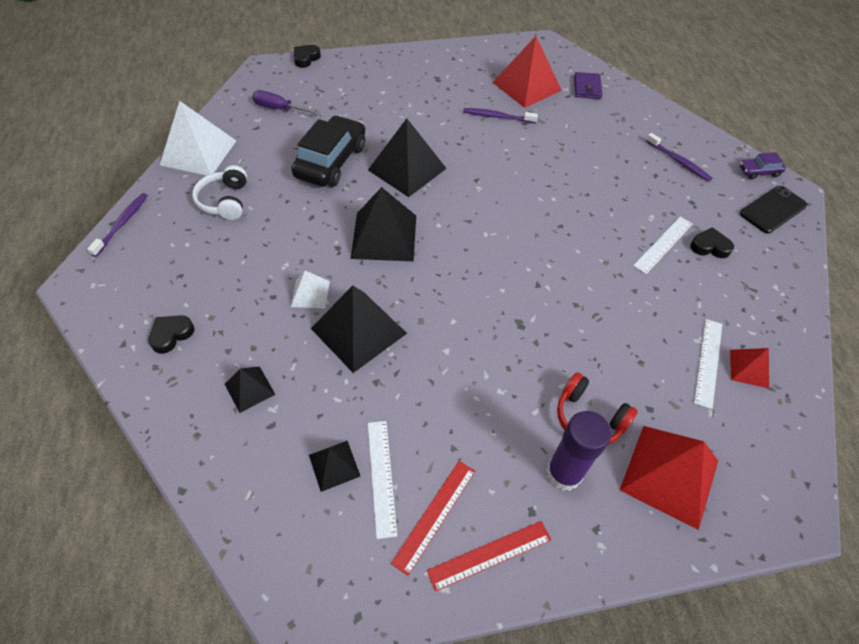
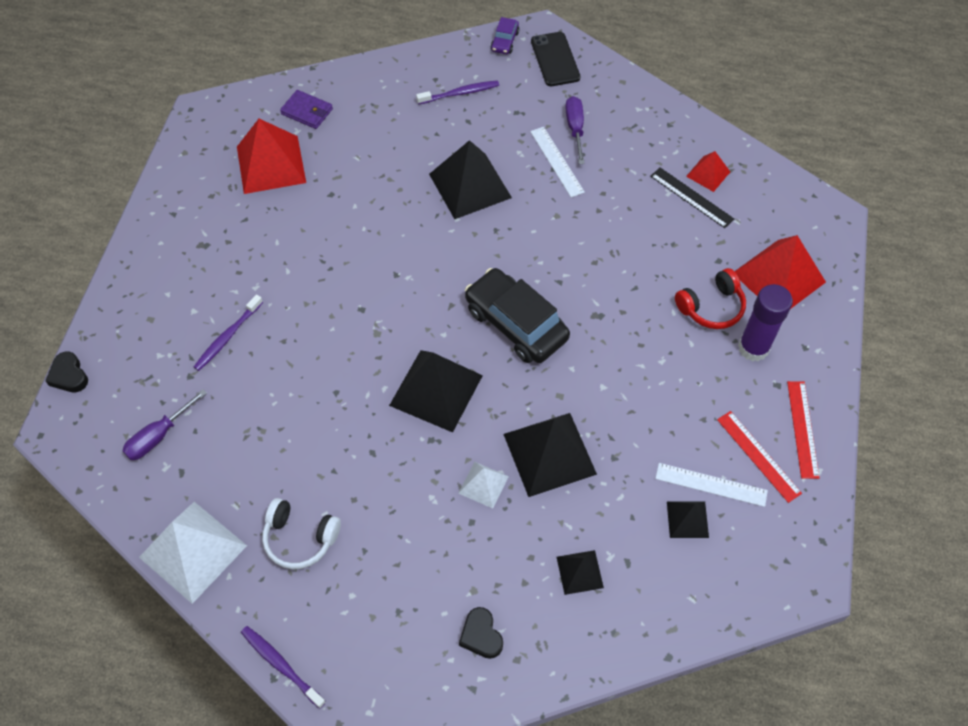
camera: 65 degrees left, 5 degrees up
black car [291,115,365,187] -> black car moved to [465,268,570,363]
black pyramid [368,118,447,197] -> black pyramid moved to [429,140,512,219]
purple toothbrush [463,108,538,123] -> purple toothbrush moved to [194,294,263,371]
black heart [690,227,734,258] -> purple screwdriver [565,96,585,164]
white ruler [694,319,722,409] -> black ruler [650,167,734,228]

